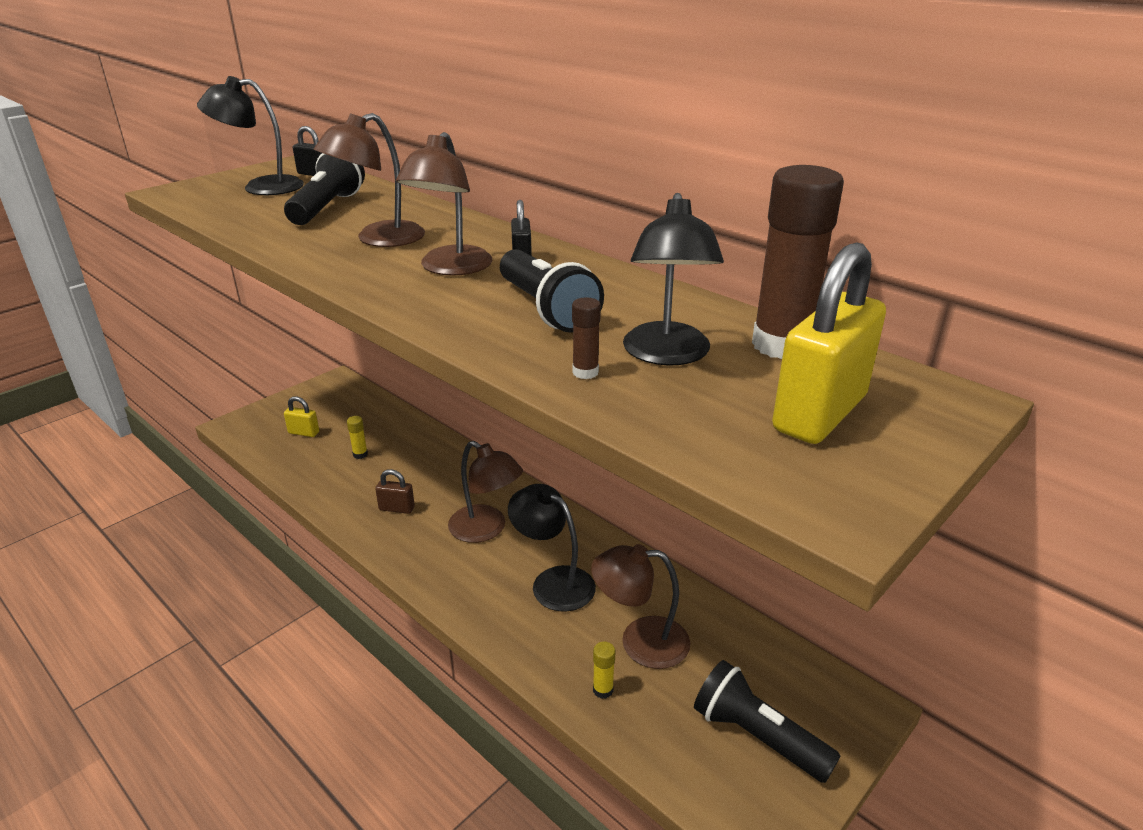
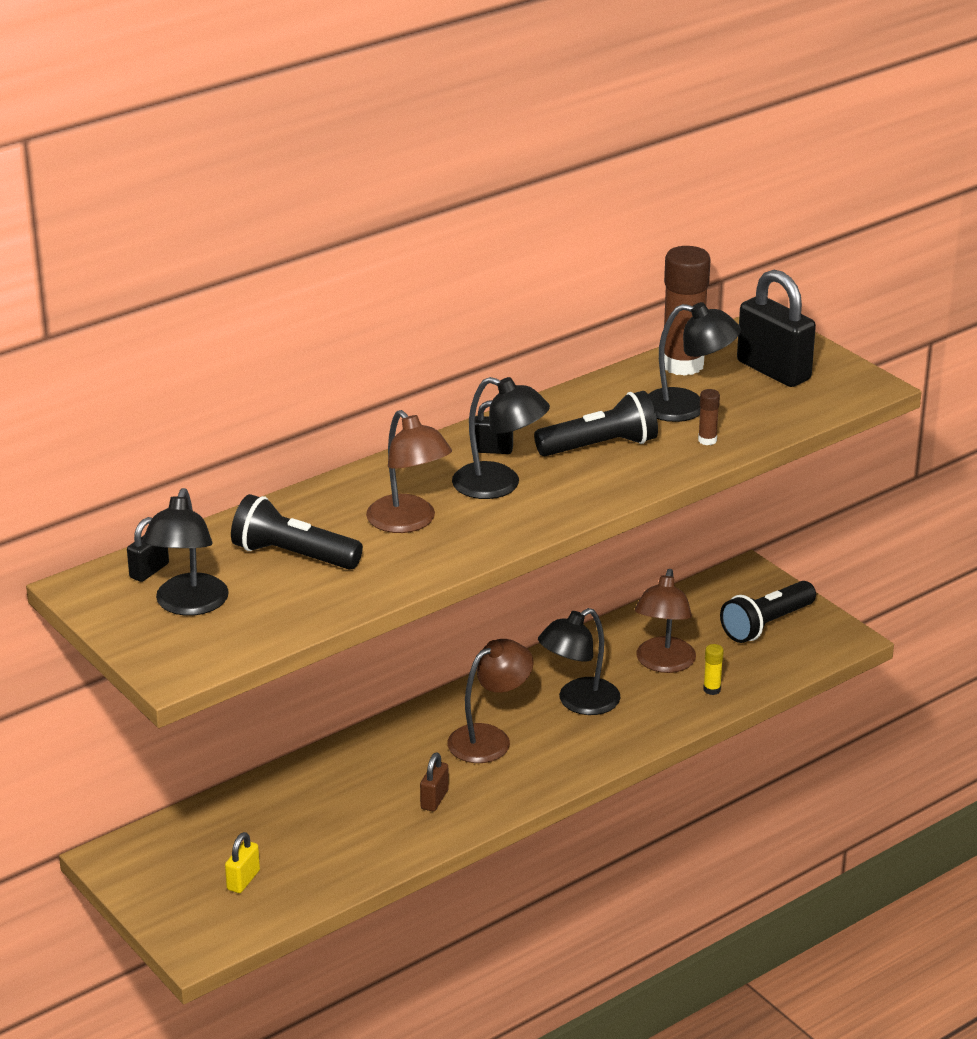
camera: 80 degrees left, 0 degrees up
yellow glue stick [347,416,368,459] -> none
brown lamp [396,132,492,276] -> black lamp [452,377,550,499]
yellow padlock [772,243,886,444] -> black padlock [737,270,816,387]

